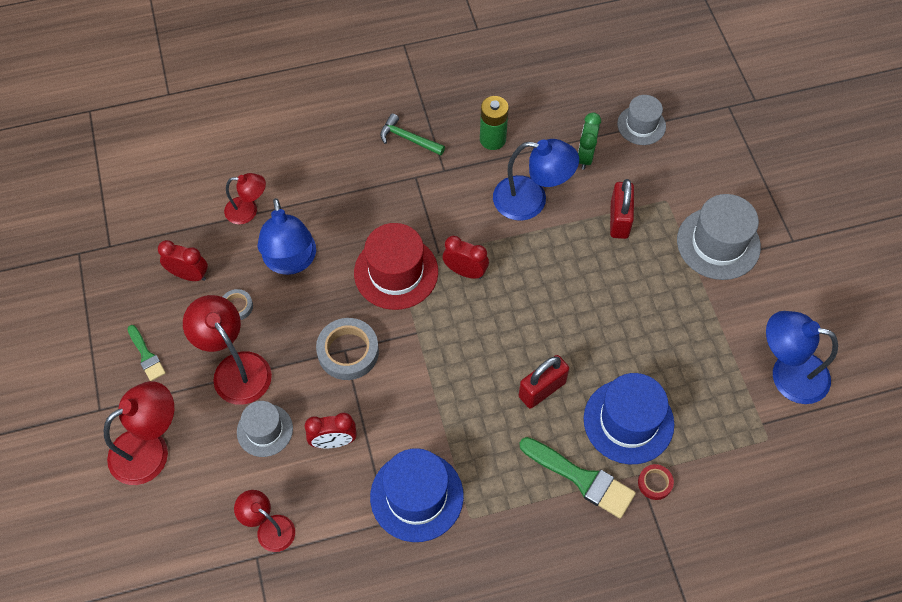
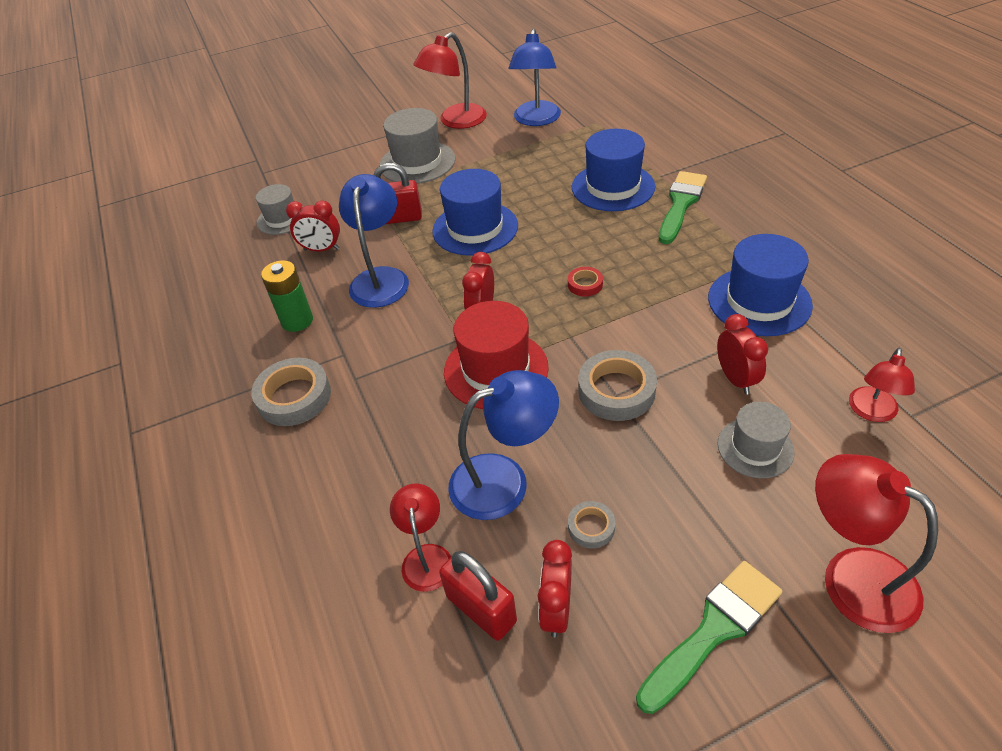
camera: 95 degrees left, 15 degrees down
green brush [128,325,166,381] -> green brush [636,561,783,714], size x1.76
red lamp [183,295,272,405] -> red lamp moved to [413,32,487,129]
green hammer [380,113,445,156] -> grey tape [251,358,331,426]
red padlock [519,355,569,409] -> red padlock moved to [439,551,517,641]
green clock [578,112,601,170] -> red clock [286,201,340,252]
red tape [638,464,674,500] -> red tape moved to [568,267,603,297]
none -> blue hat [432,169,518,255]

